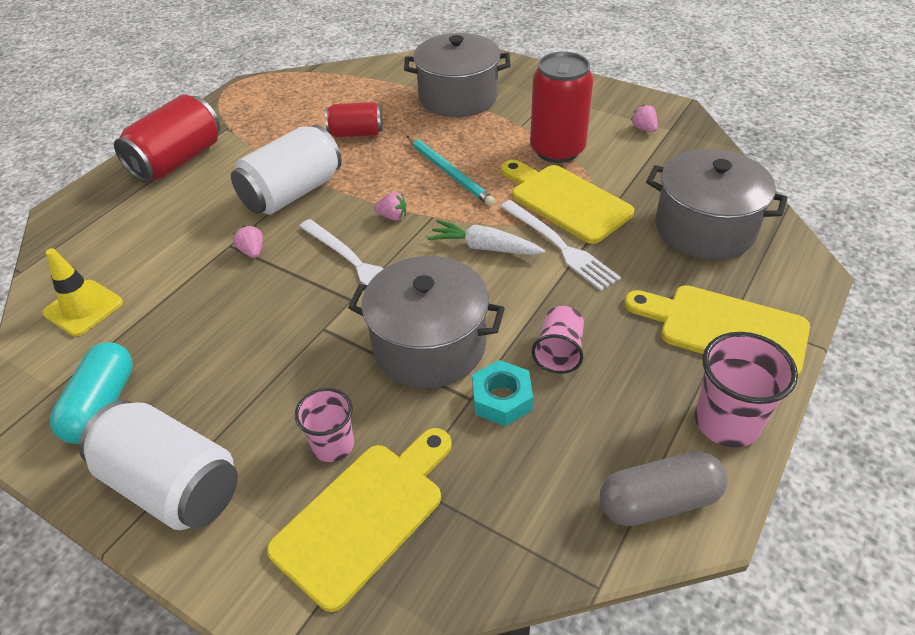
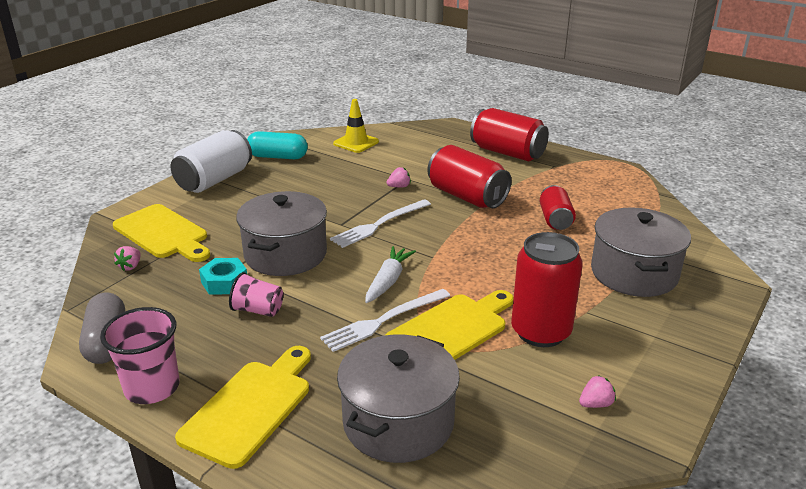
camera: 90 degrees right, 15 degrees down
white can [231,125,342,215] -> red can [427,145,511,208]
pink cup [295,388,354,462] -> none
pink strawberry [374,192,407,221] -> pink strawberry moved to [114,246,141,271]
turquoise pencil [407,136,495,206] -> none

